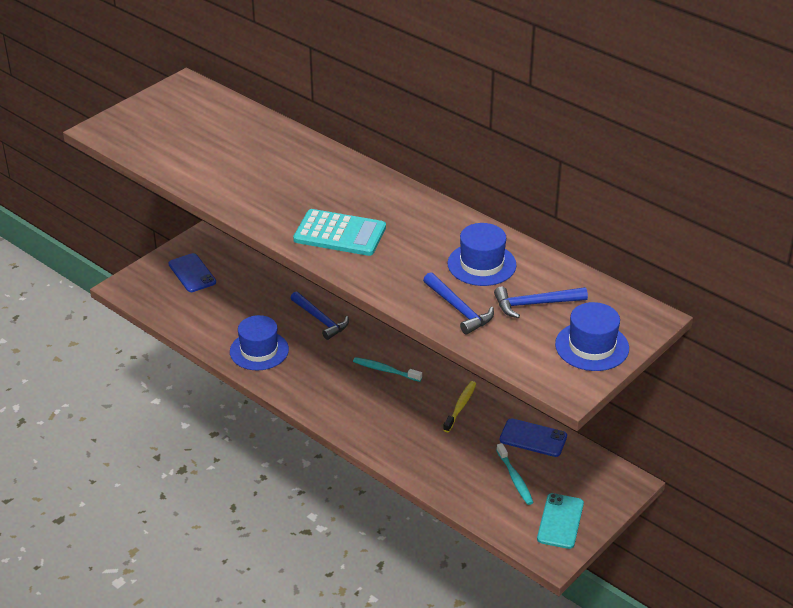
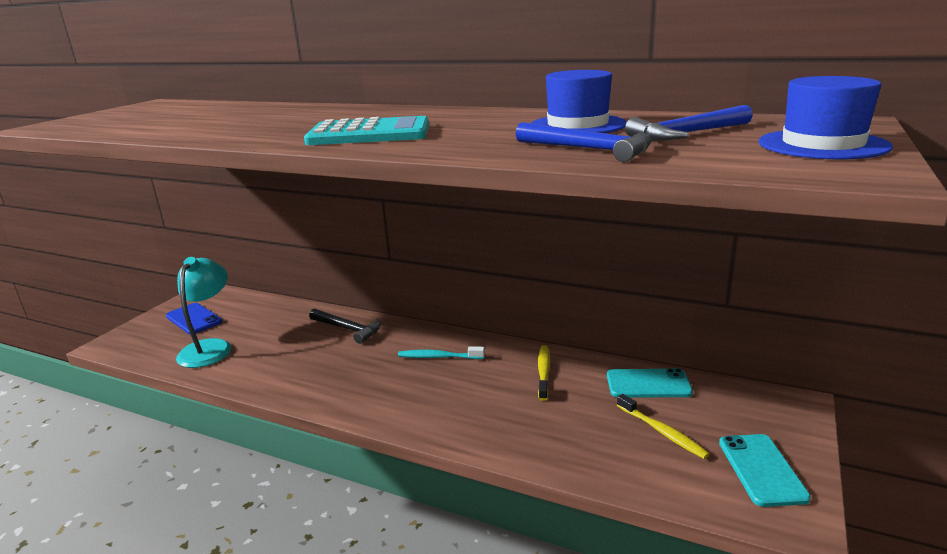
camera: 15 degrees left, 15 degrees down
blue hat [230,315,289,370] -> none
blue hammer [291,291,349,340] -> black hammer [309,309,381,344]
turquoise toothbrush [496,443,534,505] -> yellow toothbrush [617,394,710,459]
blue phone [500,418,567,457] -> turquoise phone [607,368,693,397]
none -> turquoise lamp [176,257,232,368]

